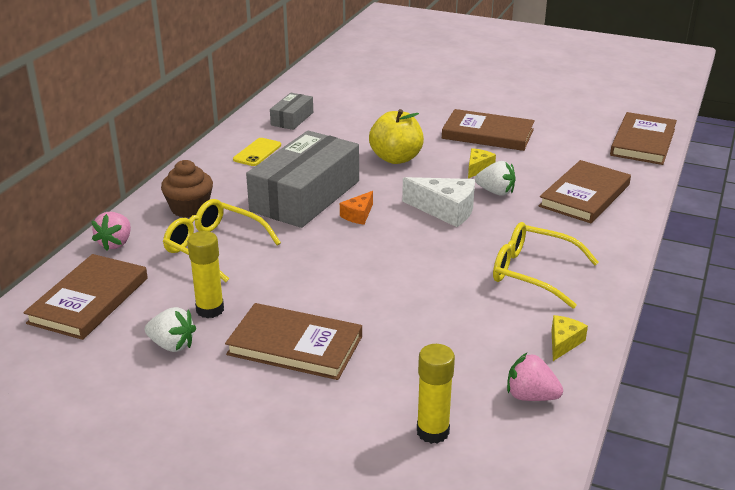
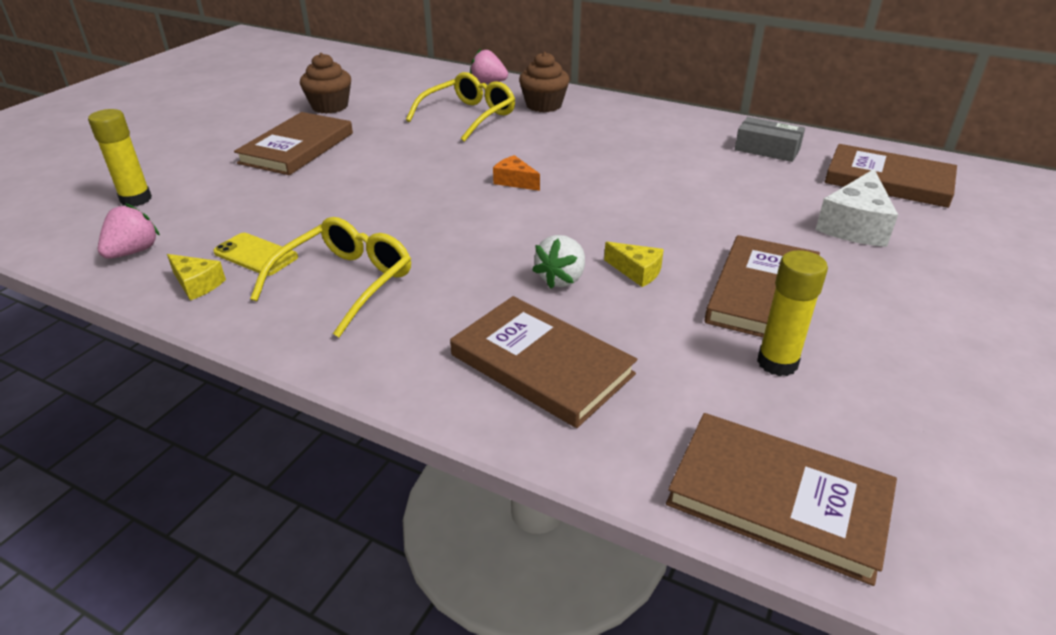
camera: 95 degrees right, 5 degrees up
brown book [23,254,148,340] -> brown book moved to [825,144,957,208]
white strawberry [145,307,196,352] -> brown cupcake [300,53,351,114]
yellow glue stick [187,231,224,318] -> yellow glue stick moved to [757,250,828,376]
yellow phone [233,138,281,166] -> yellow phone moved to [213,233,298,276]
grey box [246,131,359,228] -> none
yellow apple [369,109,424,164] -> none
white cheese [402,177,475,227] -> white cheese moved to [815,169,898,247]

